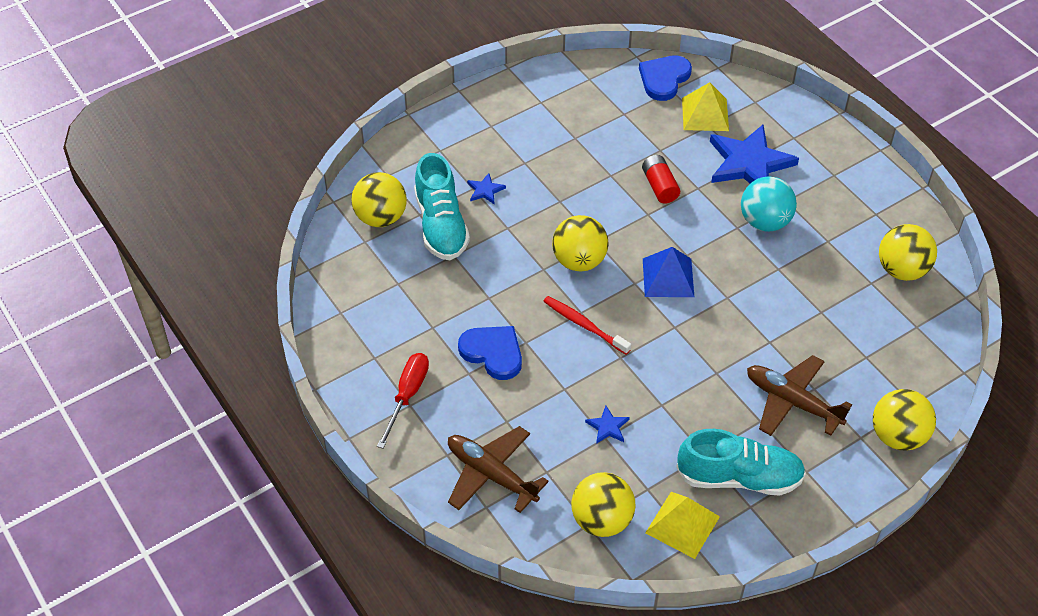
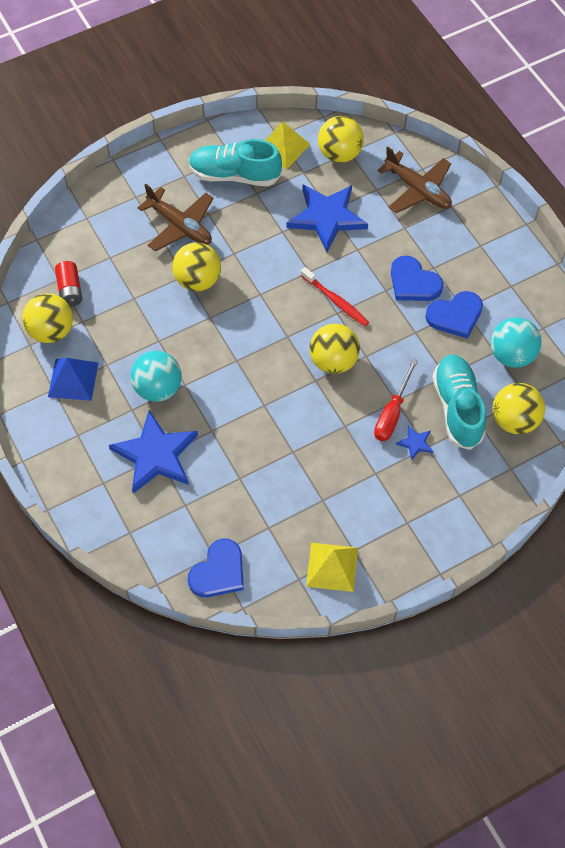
camera: 175 degrees left, 10 degrees up
red screwdriver [377,353,429,449] -> red screwdriver moved to [374,359,418,441]
blue star [585,406,630,444] -> blue star [286,185,368,252], size x2.36
red battery [642,155,680,204] -> red battery moved to [55,261,82,307]
blue pyramid [643,247,694,297] -> blue pyramid moved to [48,358,98,401]
yellow pyramid [682,82,729,131] -> yellow pyramid moved to [306,542,358,592]
yellow ball [873,389,936,451] -> yellow ball moved to [172,242,221,291]
none -> blue heart [425,291,483,339]
none -> turquoise ball [491,317,542,368]

